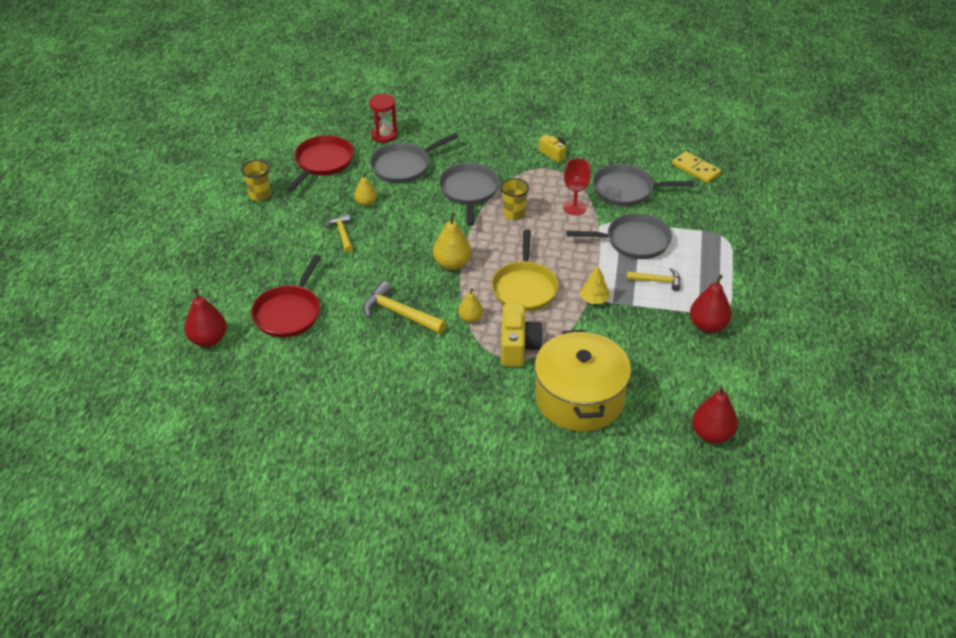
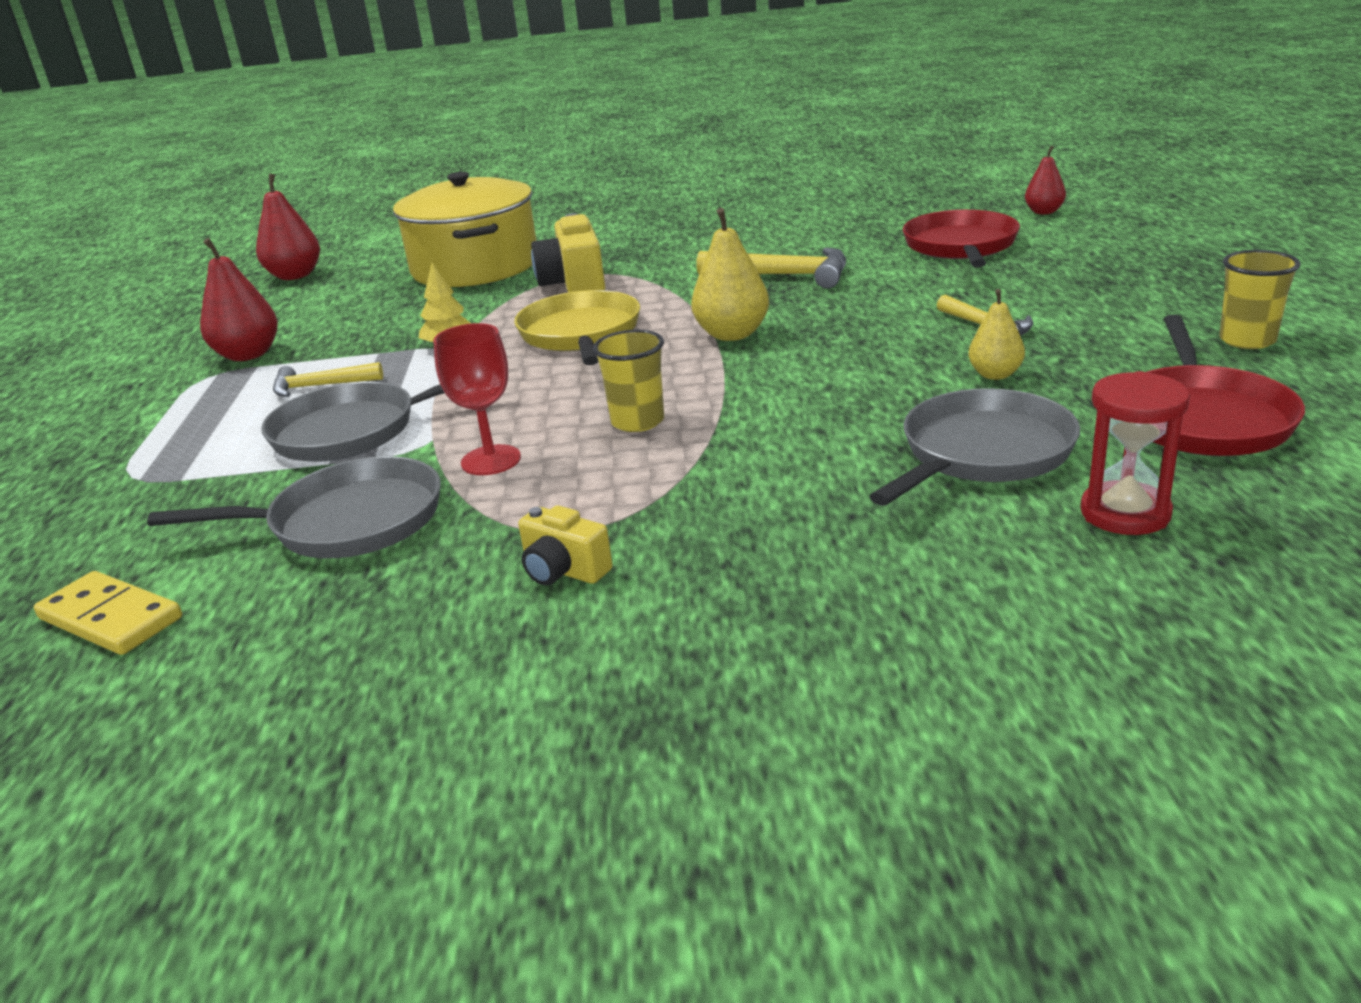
camera: 170 degrees right, 15 degrees down
red pear [184,288,227,347] -> red pear [1025,146,1066,215], size x0.62
grey pan [439,163,499,226] -> none
yellow pear [458,288,483,323] -> none

